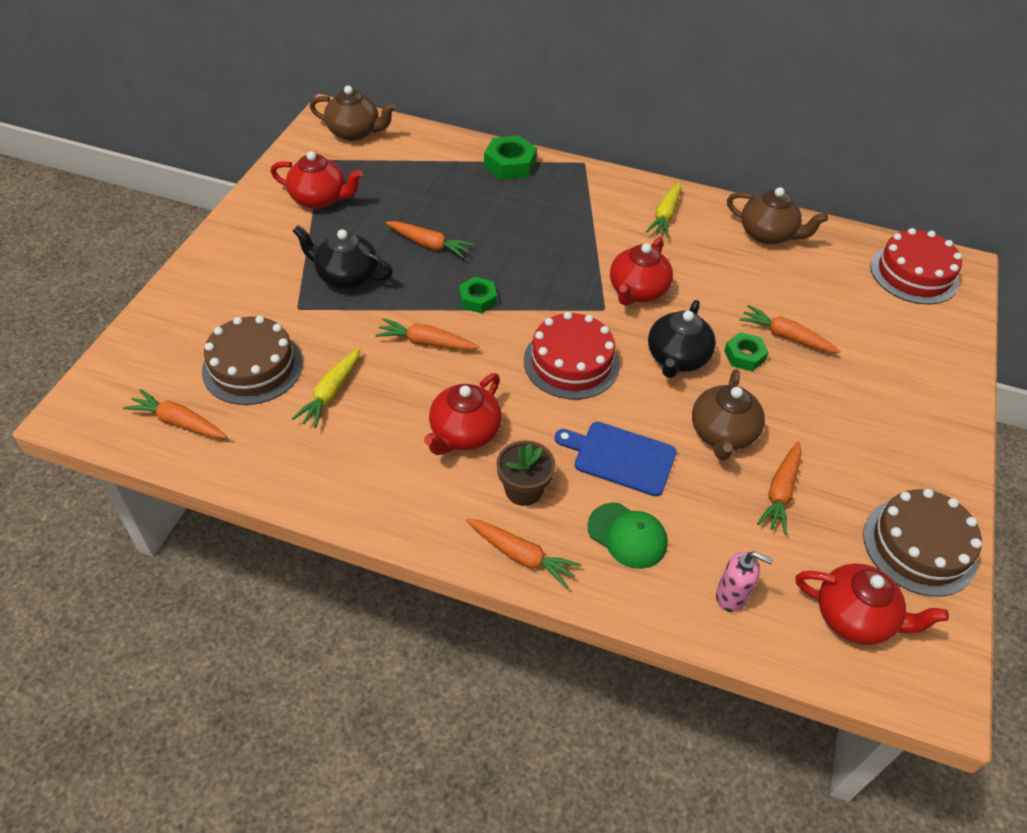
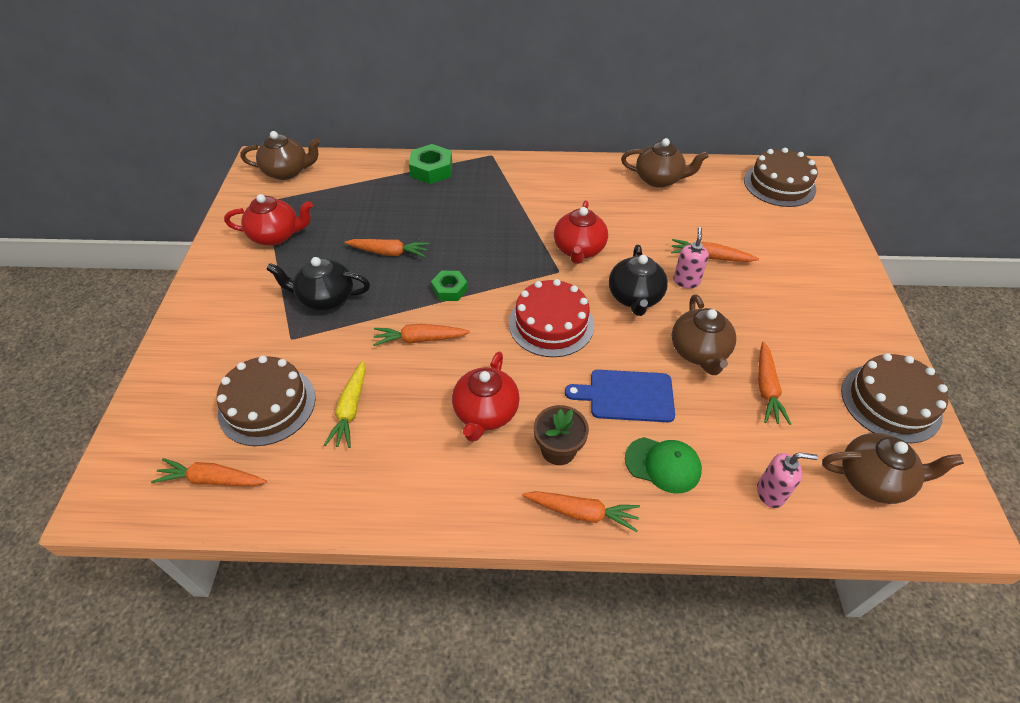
camera: 15 degrees left, 0 degrees up
yellow carrot [646,181,681,238] -> none
green nut [724,332,769,371] -> pink soap dispenser [673,227,709,289]
red teapot [795,563,949,645] -> brown teapot [822,433,964,504]
red cake [870,228,962,304] -> brown cake [744,148,818,207]

